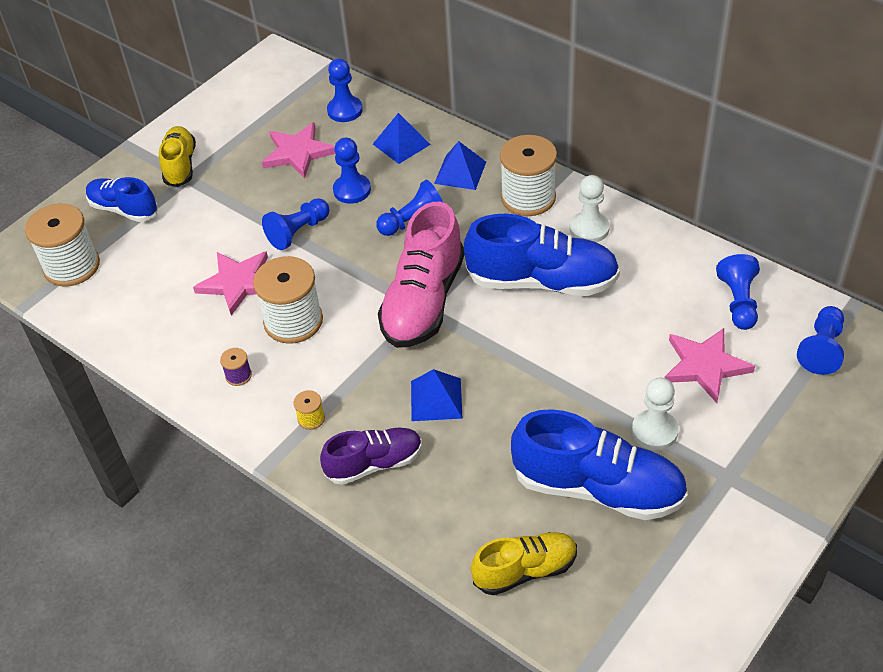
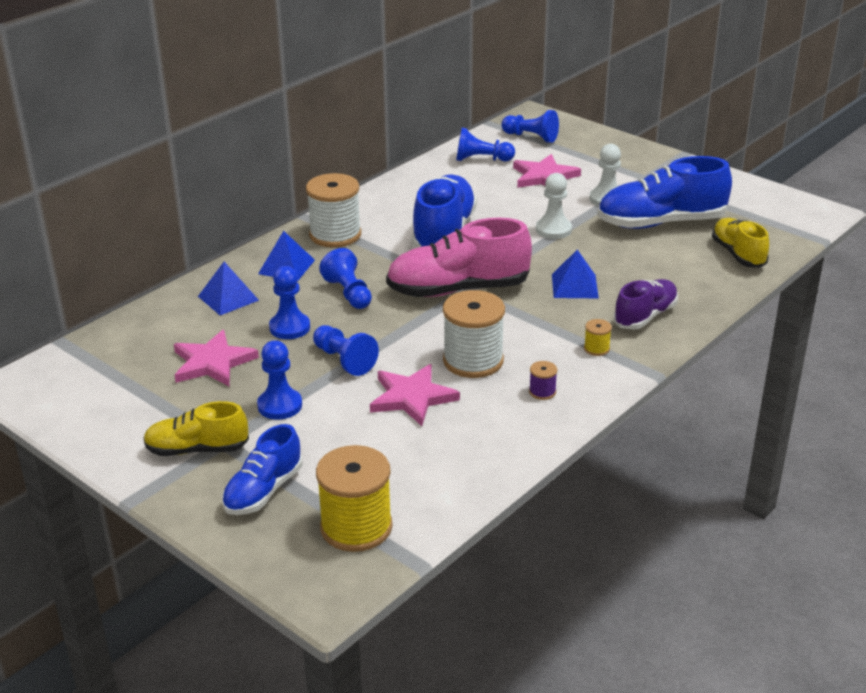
camera: 90 degrees left, 15 degrees down
white spool [25,204,100,287] -> yellow spool [316,445,392,552]
purple shoe [320,427,422,485] -> purple shoe turned 60 degrees clockwise [613,279,678,330]
blue pawn [327,59,363,122] -> blue pawn moved to [257,340,302,420]
pink shoe [378,202,465,348] -> pink shoe turned 150 degrees clockwise [386,218,532,297]
blue shoe [511,409,688,520] -> blue shoe turned 120 degrees counterclockwise [597,156,732,229]
white pawn [570,175,610,242] -> white pawn moved to [536,173,572,239]

